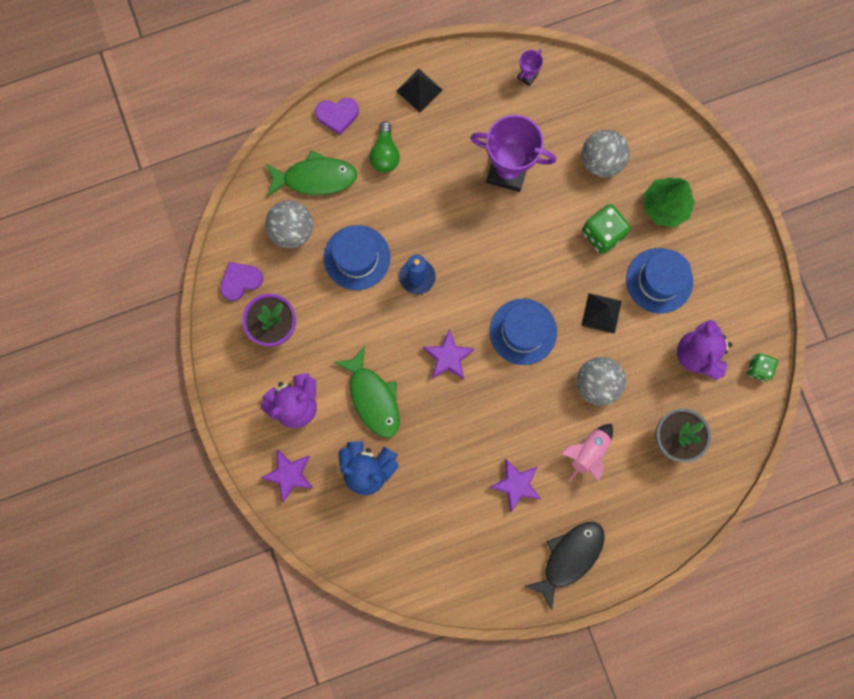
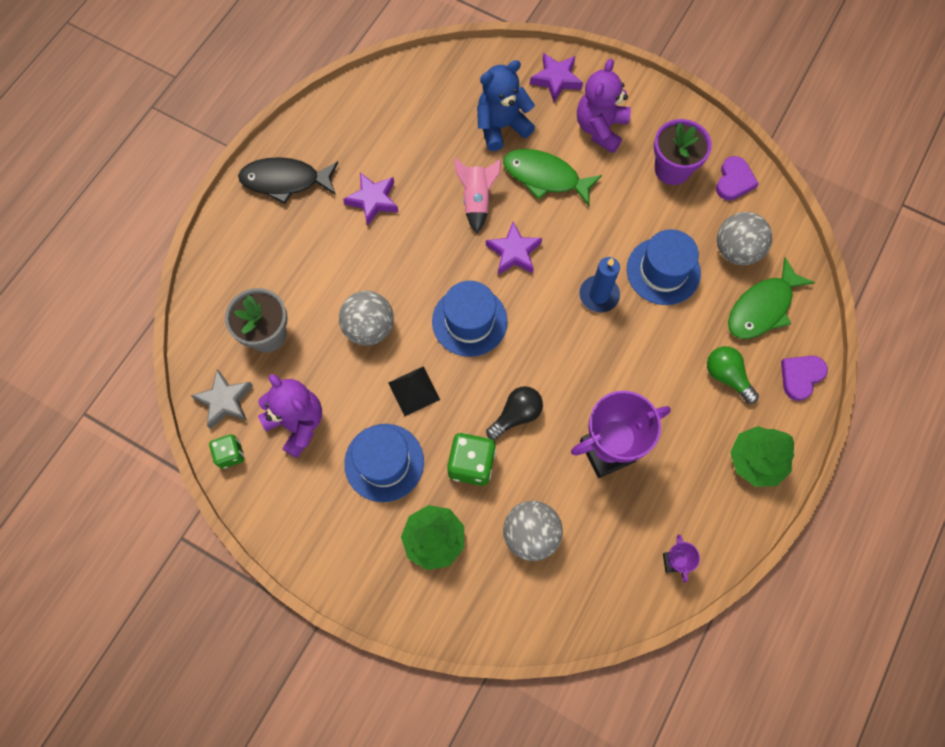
camera: 140 degrees right, 10 degrees down
black pyramid [396,69,442,113] -> green tree [730,426,794,487]
black fish [525,522,605,610] -> black fish turned 90 degrees clockwise [238,157,338,204]
pink rocket [561,424,613,482] -> pink rocket moved to [454,158,502,234]
none -> grey star [190,369,253,429]
none -> black light bulb [486,386,543,440]

